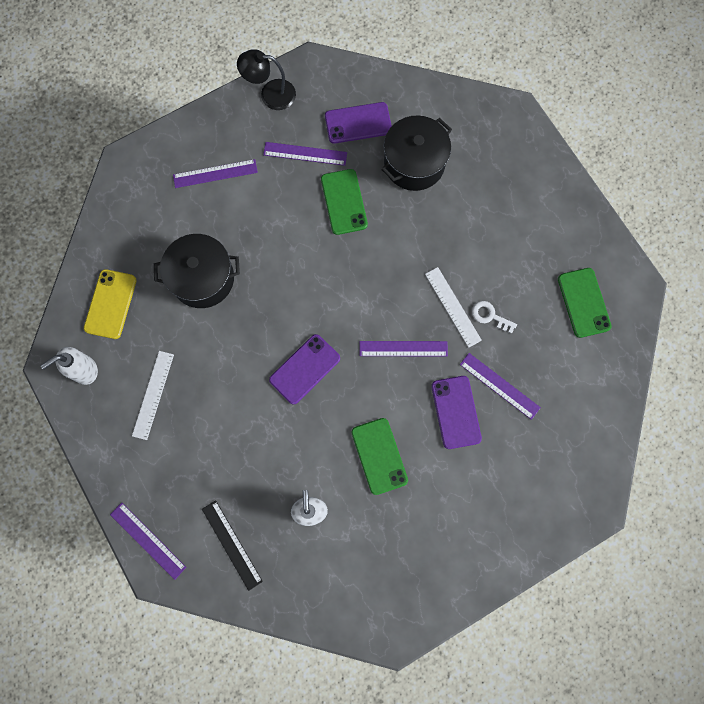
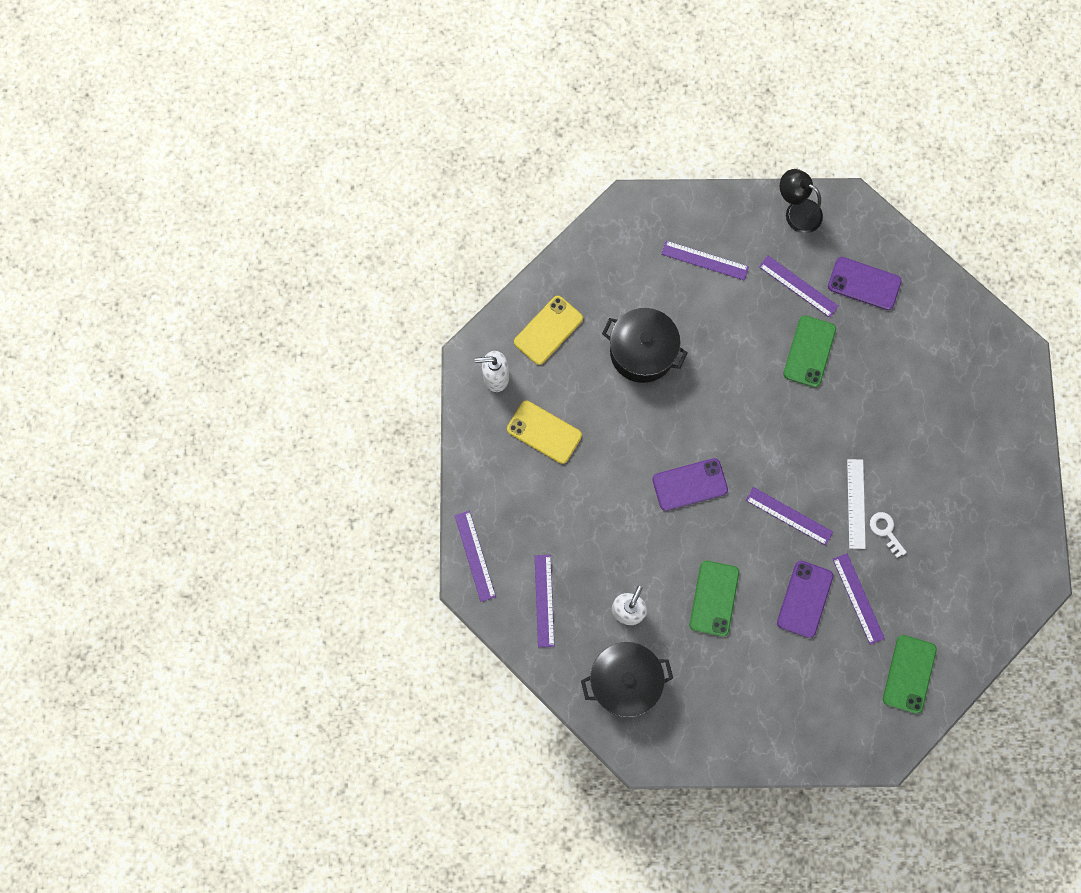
camera: 30 degrees right, 0 degrees up
white ruler [132,351,174,440] -> yellow phone [507,401,582,464]
black ruler [202,500,263,591] -> purple ruler [535,555,554,647]
black pot [381,115,452,191] -> black pot moved to [581,642,673,717]
green phone [558,268,612,338] -> green phone moved to [883,635,937,714]

